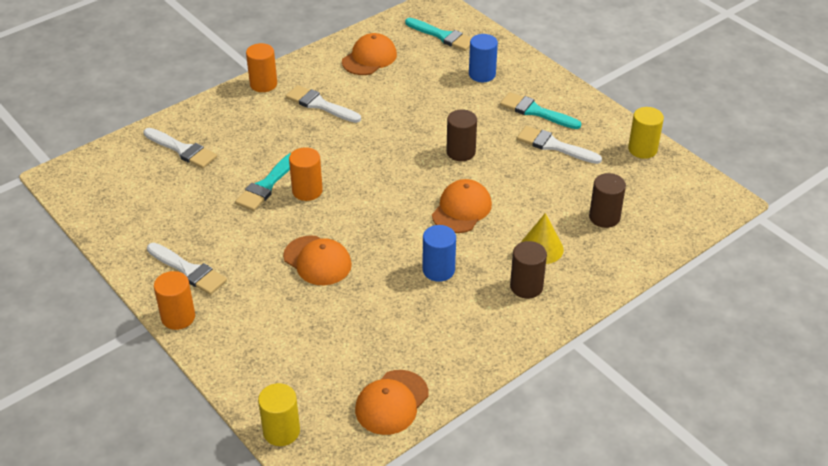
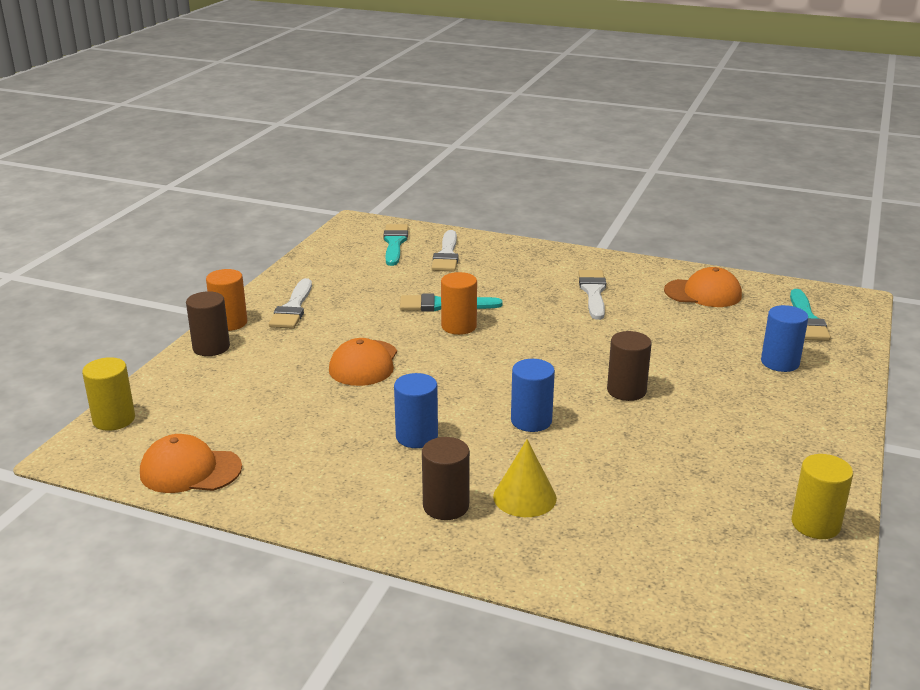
camera: 60 degrees right, 15 degrees down
orange cylinder [246,43,277,92] -> none
orange cap [432,179,492,233] -> blue cylinder [511,359,555,432]
turquoise brush [500,92,581,129] -> turquoise brush moved to [383,224,408,266]
white brush [517,126,602,164] -> none
brown cylinder [589,173,626,228] -> brown cylinder moved to [186,291,230,356]

